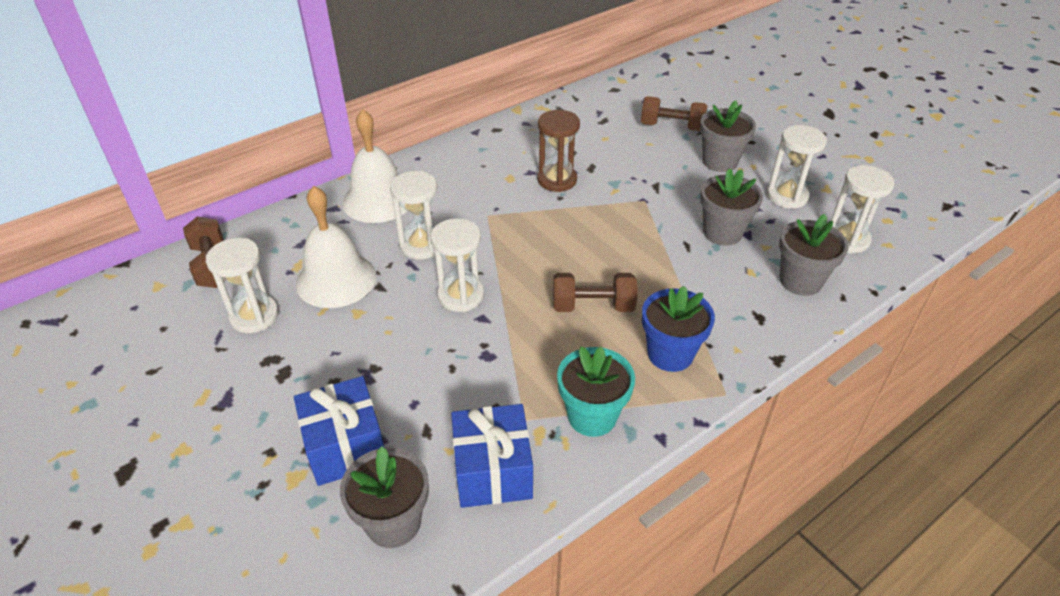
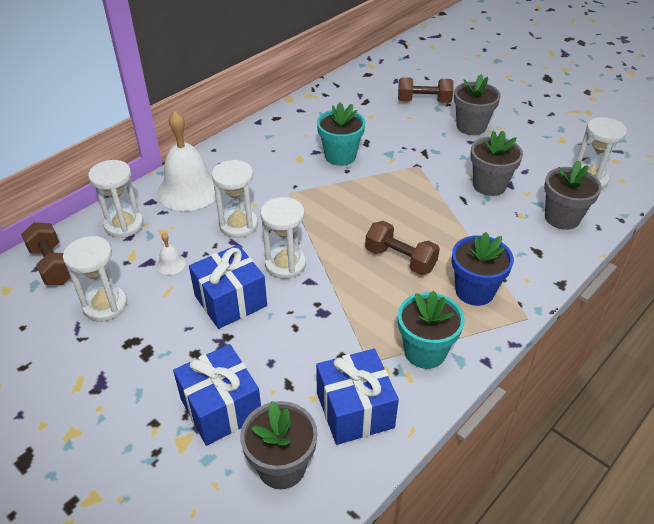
camera: 10 degrees left, 0 degrees up
white bell [296,186,376,308] -> white bell [156,233,186,275], size x0.41
brown hourglass [538,110,580,192] -> turquoise flower pot [317,102,365,166]
brown dumbbell [553,273,637,312] -> brown dumbbell turned 45 degrees clockwise [365,221,440,275]
white hourglass [767,125,827,209] -> white hourglass moved to [88,160,143,238]
none -> blue gift [189,244,267,329]

